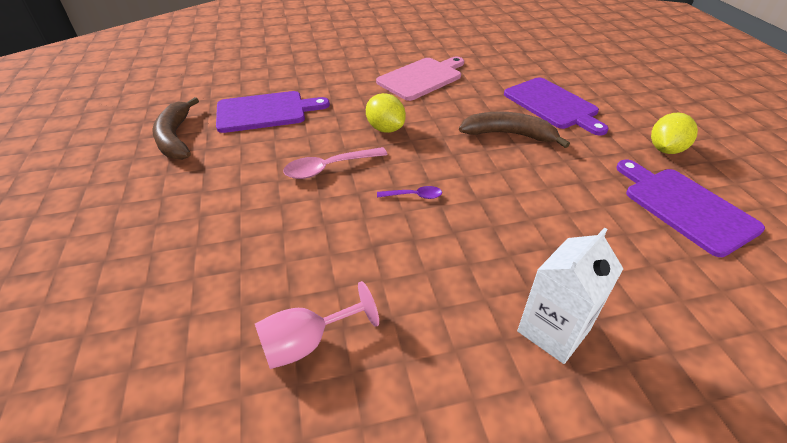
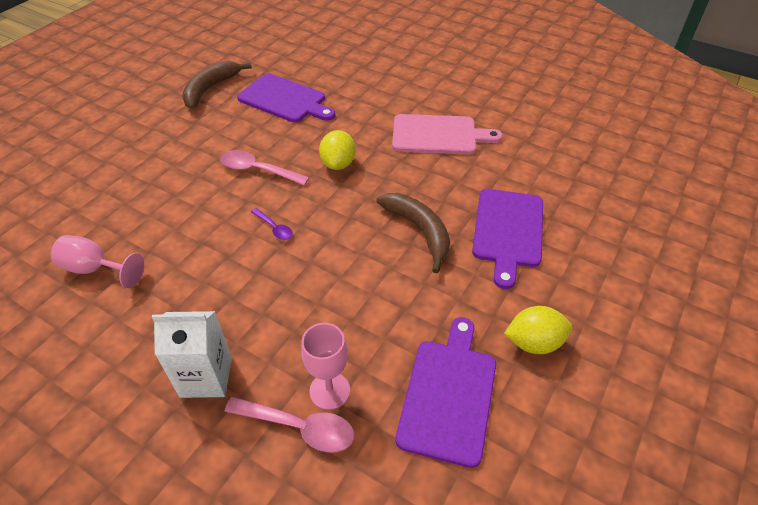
camera: 45 degrees right, 5 degrees up
none -> pink spoon [224,396,355,453]
none -> pink goblet [301,323,350,410]

